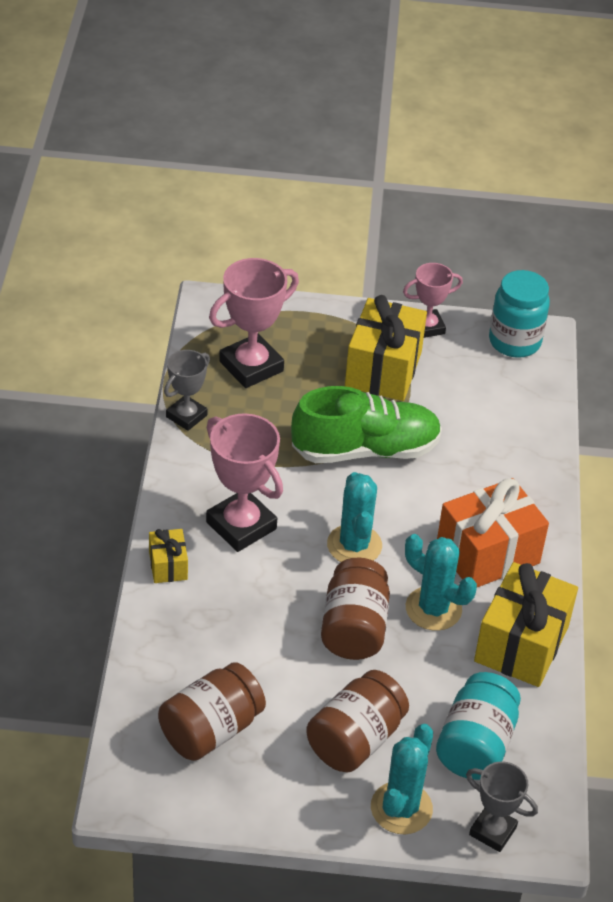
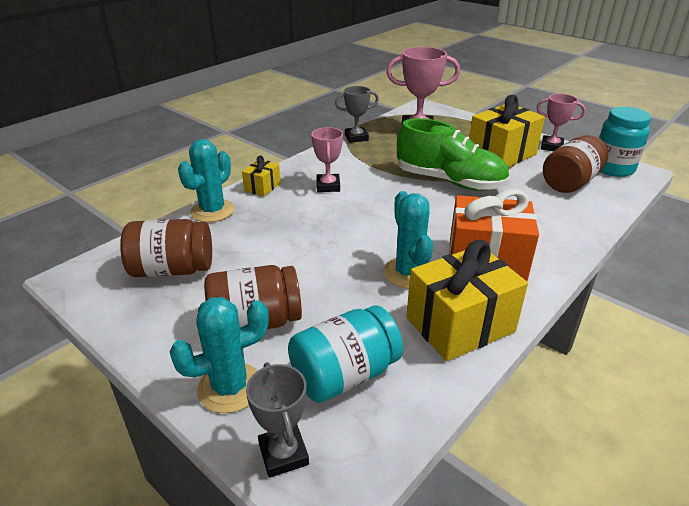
camera: 40 degrees right, 10 degrees down
pink trophy [206,413,283,552] -> pink trophy [311,127,343,192], size x0.61
brown jar [321,558,390,660] -> brown jar moved to [543,135,608,193]
turquoise cactus [327,472,382,562] -> turquoise cactus moved to [178,139,234,222]

